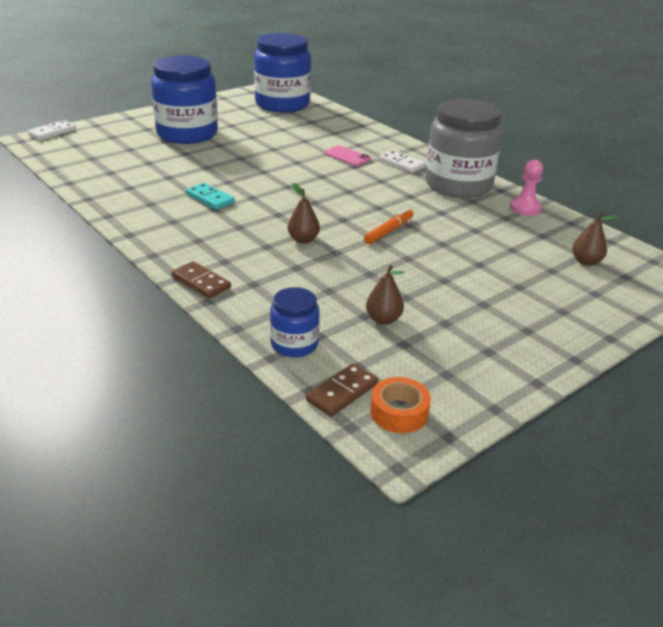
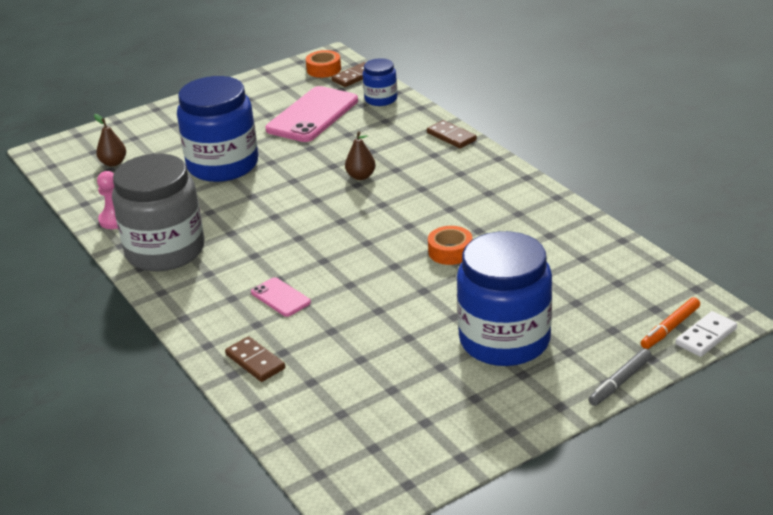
camera: 170 degrees left, 0 degrees up
turquoise domino [186,183,235,210] -> none
blue jar [254,33,311,113] -> blue jar moved to [177,76,258,182]
orange marker [364,208,413,244] -> orange marker moved to [641,297,700,349]
brown pear [366,265,404,325] -> pink phone [265,86,358,142]
white domino [379,150,426,173] -> none
none -> brown domino [225,336,285,382]
none -> orange tape [428,226,472,265]
none -> grey marker [588,348,652,406]

